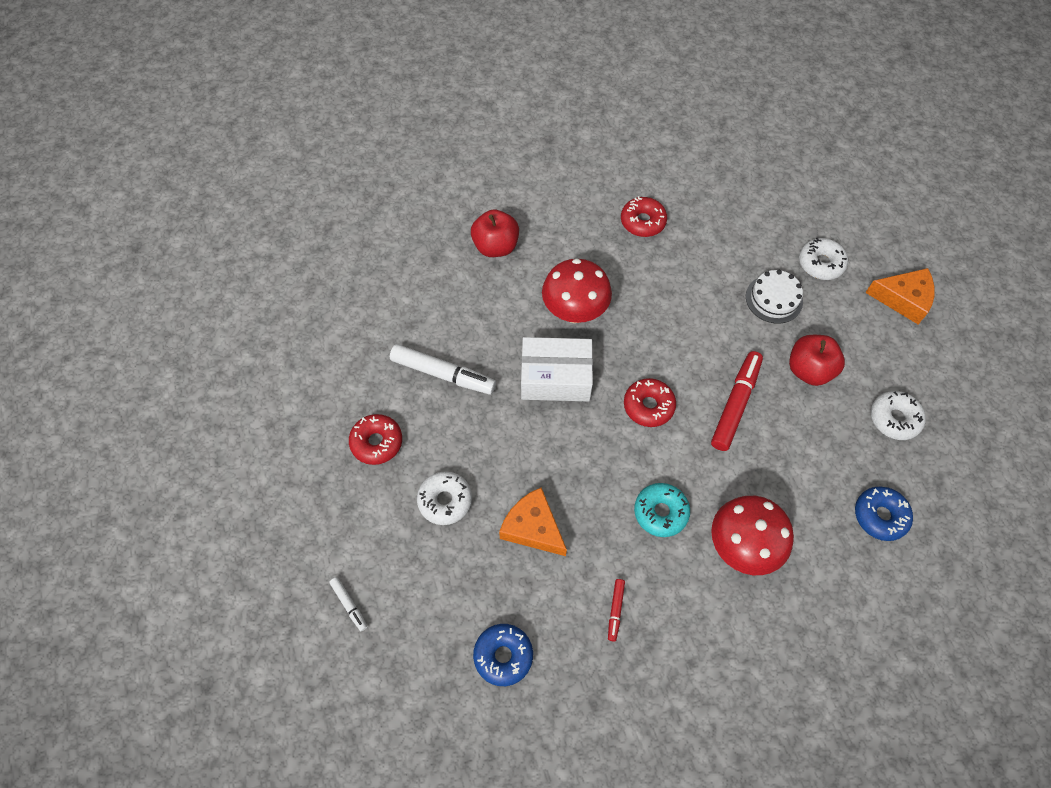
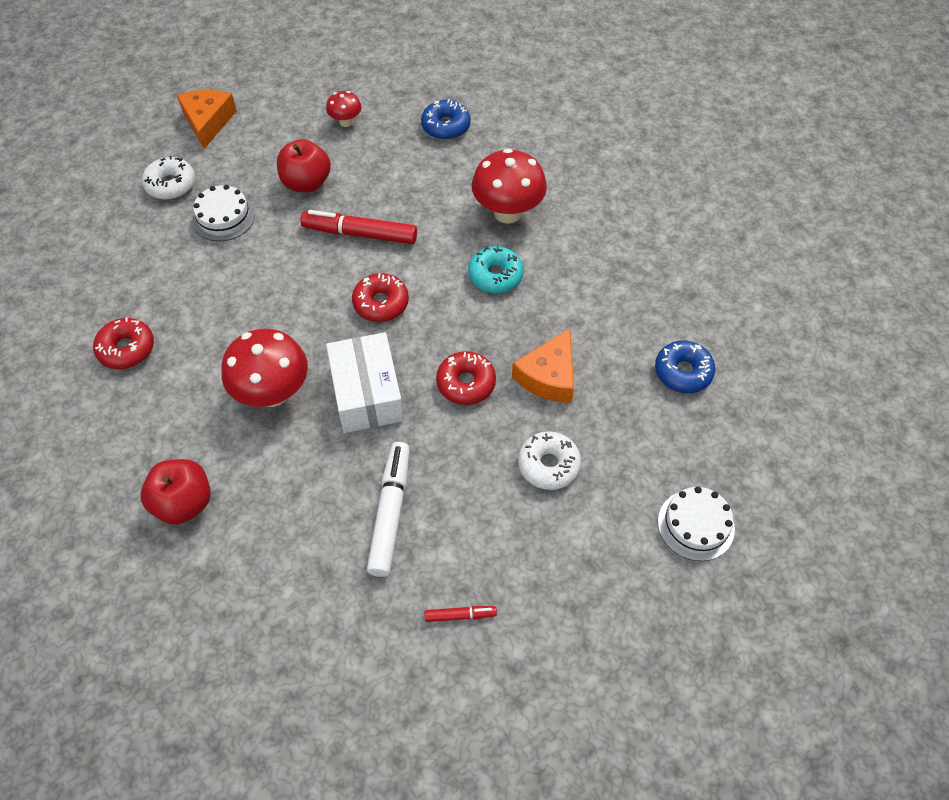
camera: 105 degrees left, 5 degrees down
white marker [330,577,367,631] -> white cake [658,487,735,561]
red donut [349,414,402,465] -> red donut moved to [436,351,496,405]
red marker [608,579,625,641] -> red marker moved to [425,606,497,622]
white donut [871,391,926,440] -> red mushroom [326,91,362,127]

